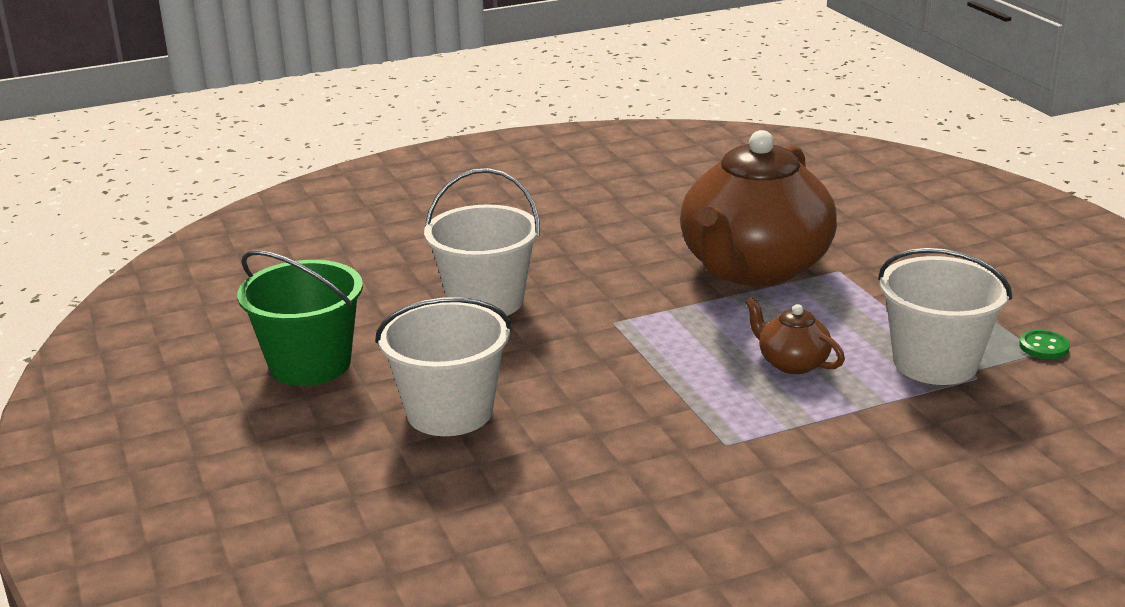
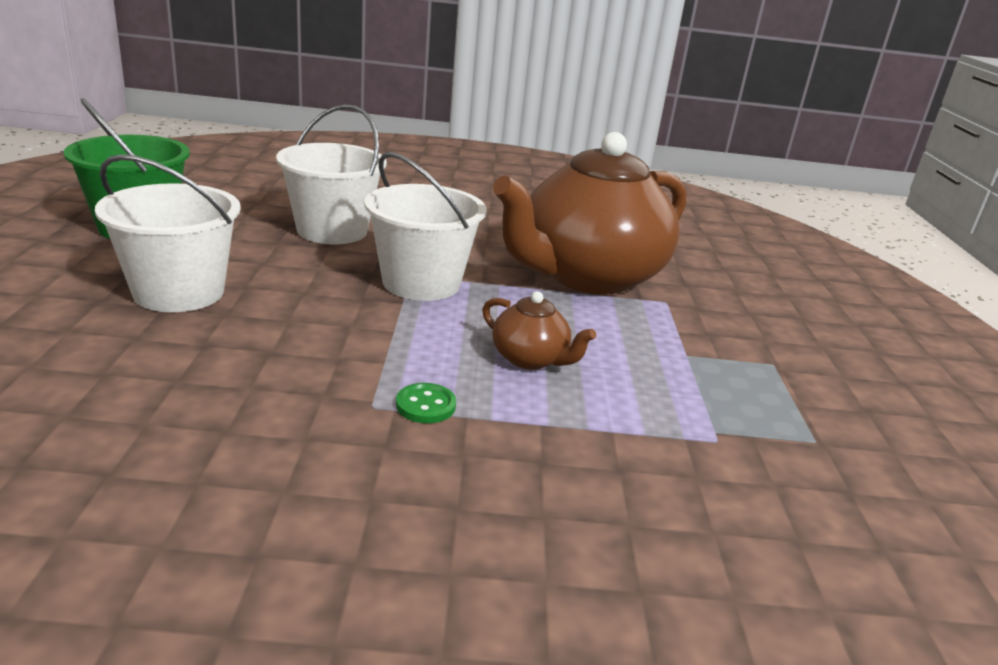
camera: 20 degrees right, 0 degrees up
brown teapot [745,297,845,374] -> brown teapot turned 150 degrees clockwise [482,291,596,370]
white bucket [878,248,1012,385] -> white bucket moved to [364,152,487,301]
green button [1019,330,1070,359] -> green button moved to [396,383,456,423]

